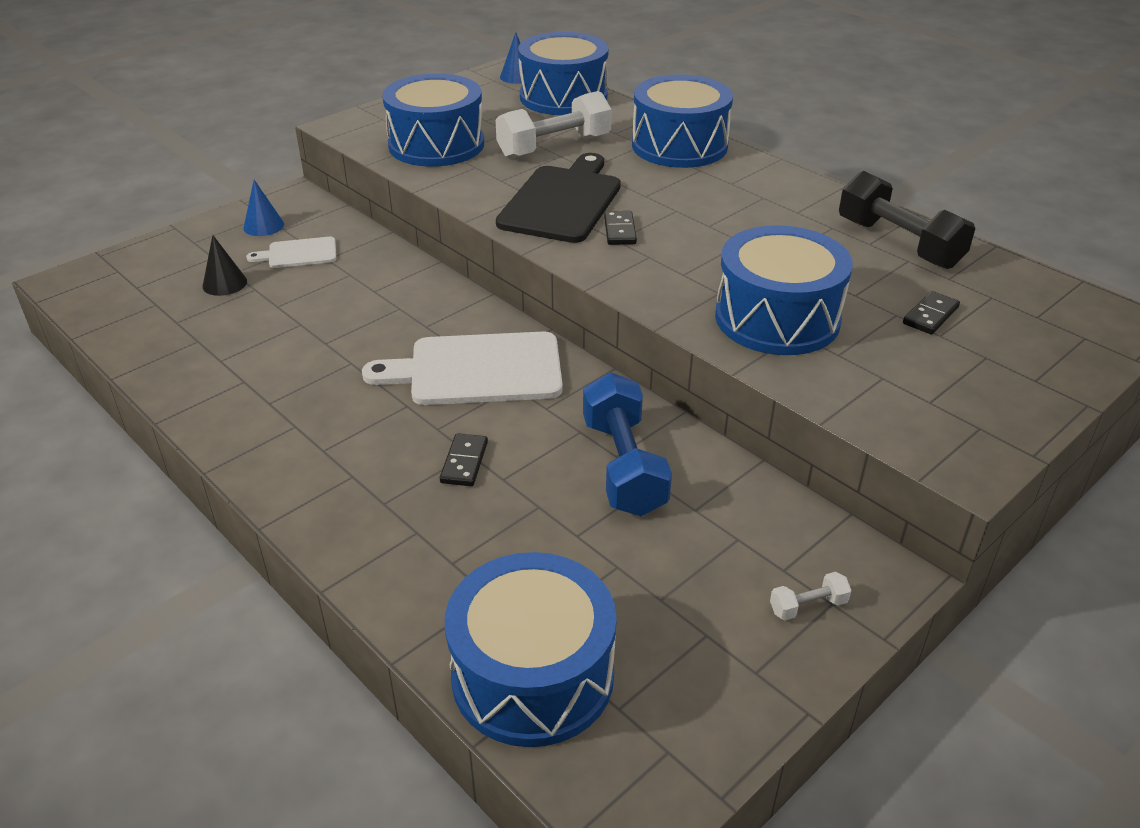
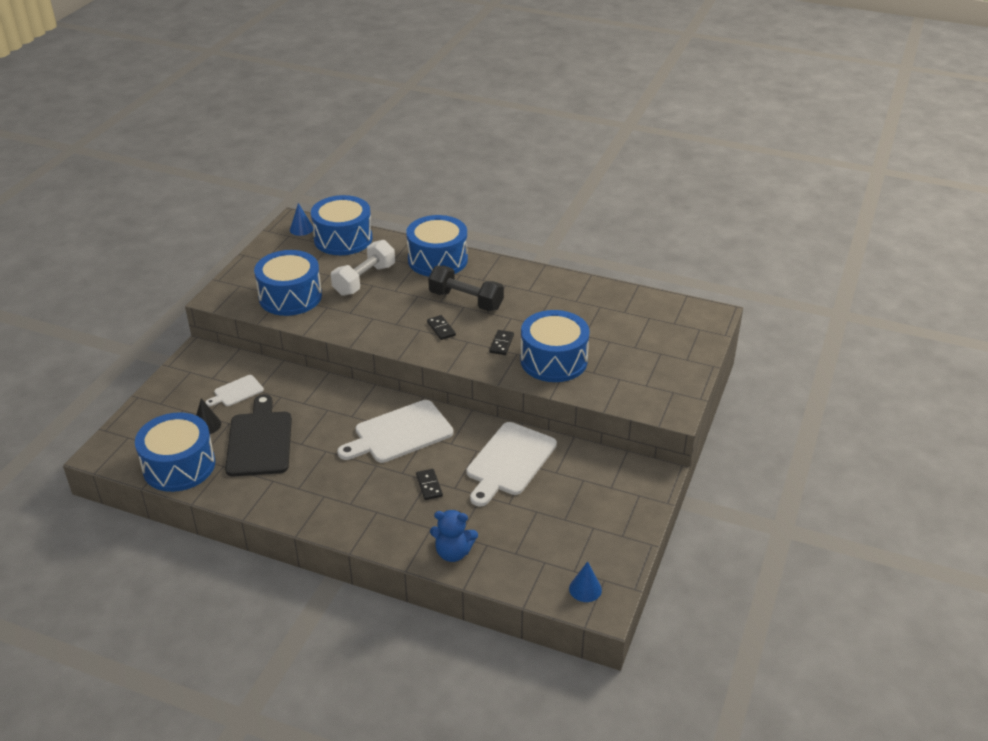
camera: 25 degrees left, 0 degrees up
blue cone [244,180,284,236] -> blue cone moved to [569,561,602,602]
blue drum [445,552,617,747] -> blue drum moved to [135,412,215,492]
black cutting board [496,153,621,243] -> black cutting board moved to [225,394,292,476]
blue dumbbell [583,373,672,516] -> white cutting board [466,422,557,506]
white dumbbell [770,572,851,620] -> none
black dumbbell [839,171,975,269] -> black dumbbell moved to [428,266,504,311]
black domino [903,291,960,334] -> black domino moved to [490,330,514,355]
none -> blue teddy bear [430,510,478,562]

